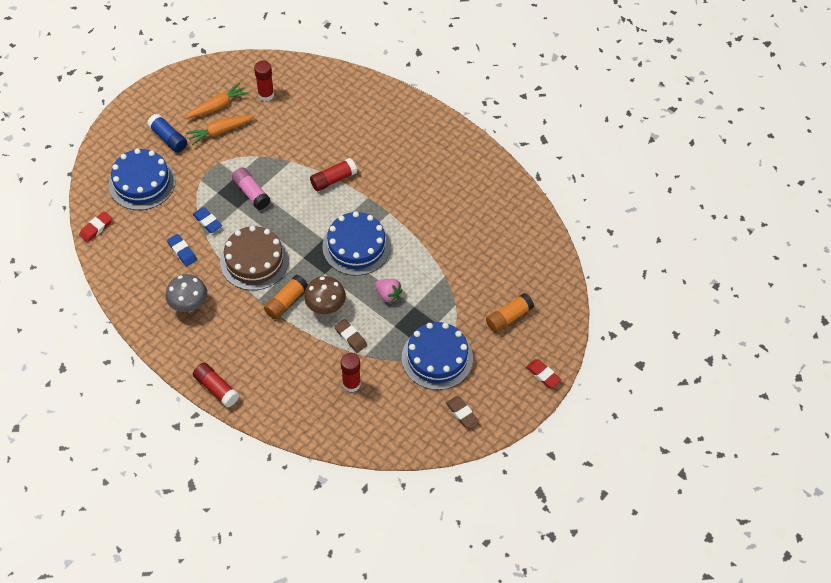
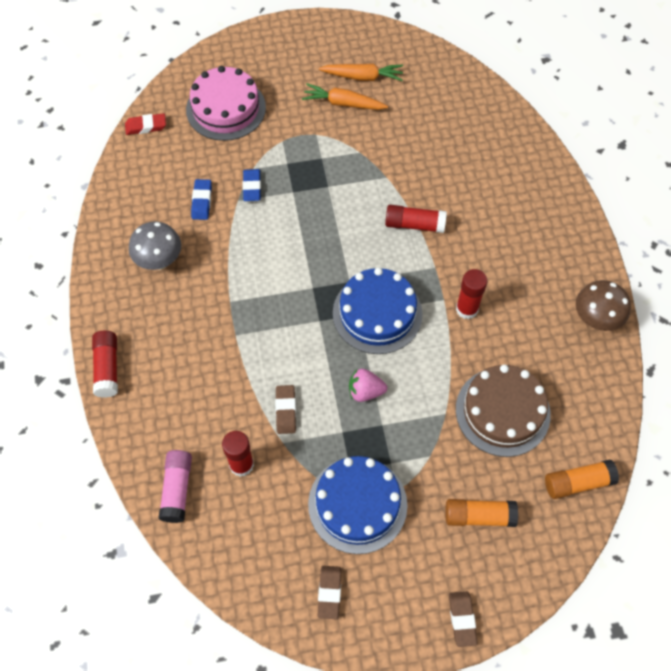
camera: 40 degrees right, 5 degrees up
blue cake [108,149,176,210] -> pink cake [186,66,266,141]
blue glue stick [147,113,187,153] -> none
brown cake [220,226,289,290] -> brown cake moved to [456,364,551,457]
pink glue stick [232,168,271,210] -> pink glue stick moved to [158,450,192,523]
red glue stick [254,61,274,101] -> red glue stick moved to [456,269,487,320]
orange glue stick [264,275,308,319] -> orange glue stick moved to [545,459,619,499]
brown mushroom [304,276,346,314] -> brown mushroom moved to [576,280,631,331]
pink strawberry [375,279,402,303] -> pink strawberry turned 105 degrees clockwise [349,369,387,402]
red eraser [526,359,562,388] -> brown eraser [449,592,477,647]

